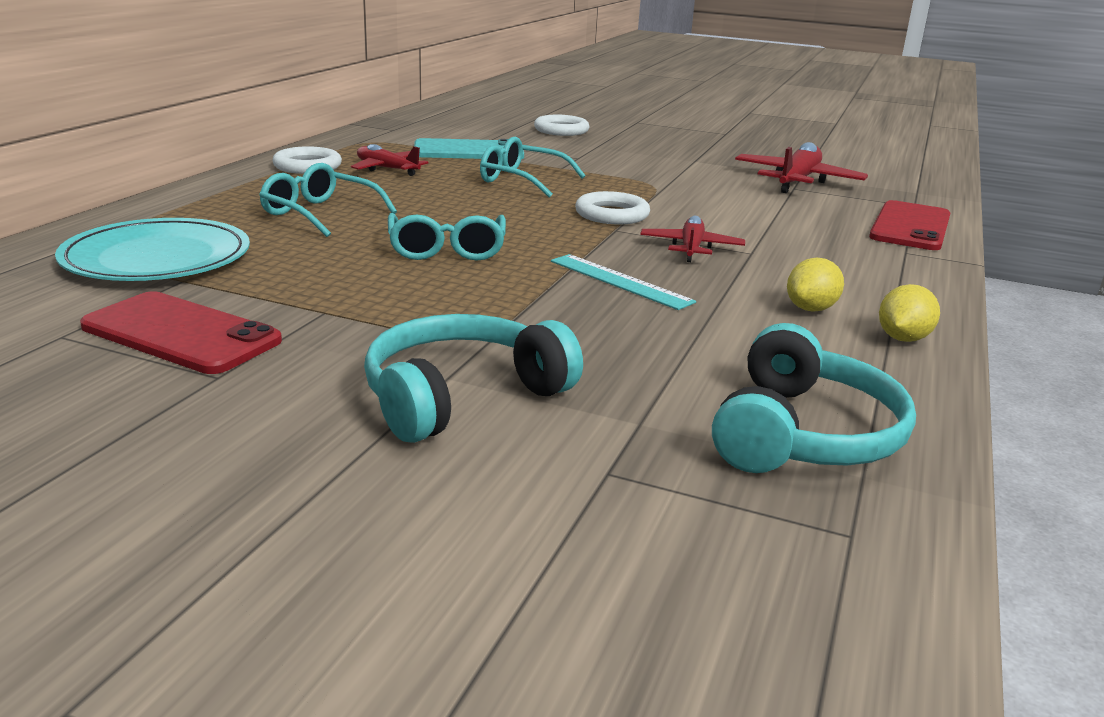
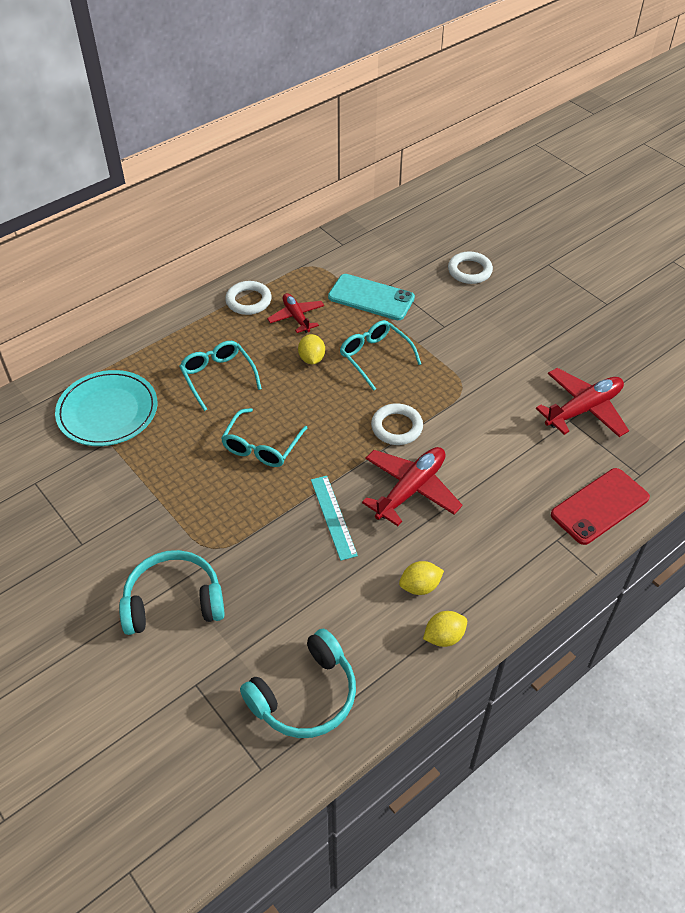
camera: 30 degrees right, 25 degrees up
red phone [80,291,282,374] -> none
red plane [640,216,745,262] -> red plane [362,447,462,526], size x1.59
none -> yellow lemon [298,334,325,364]

